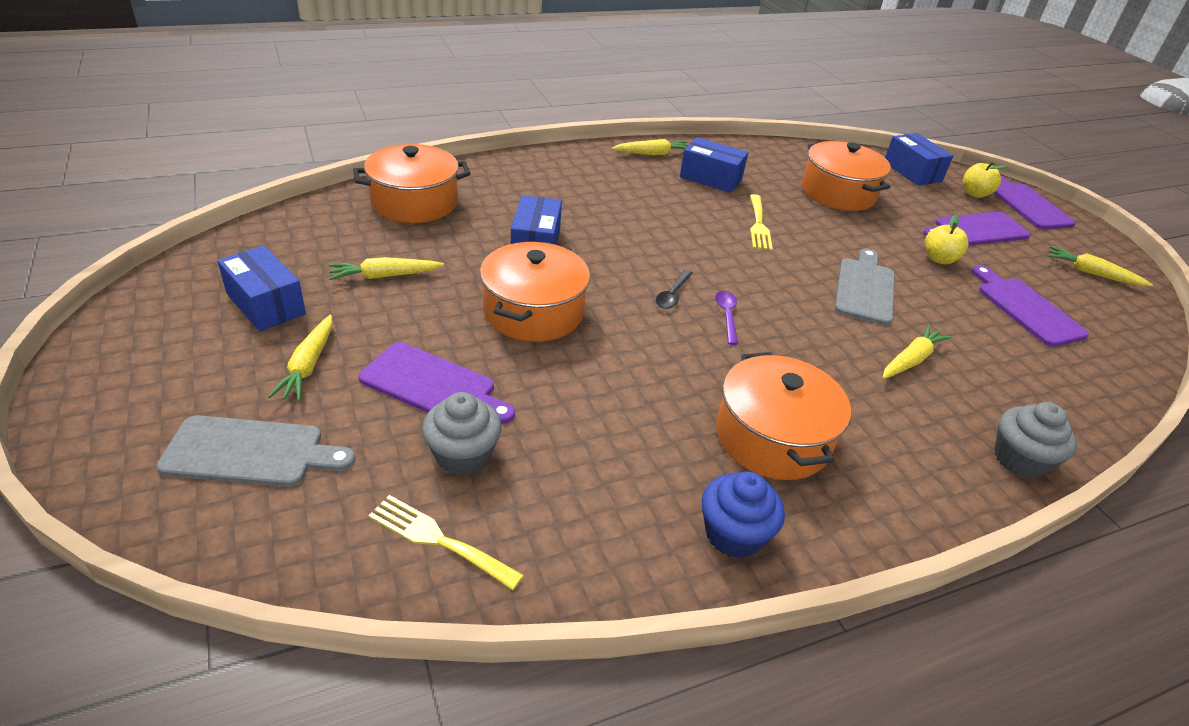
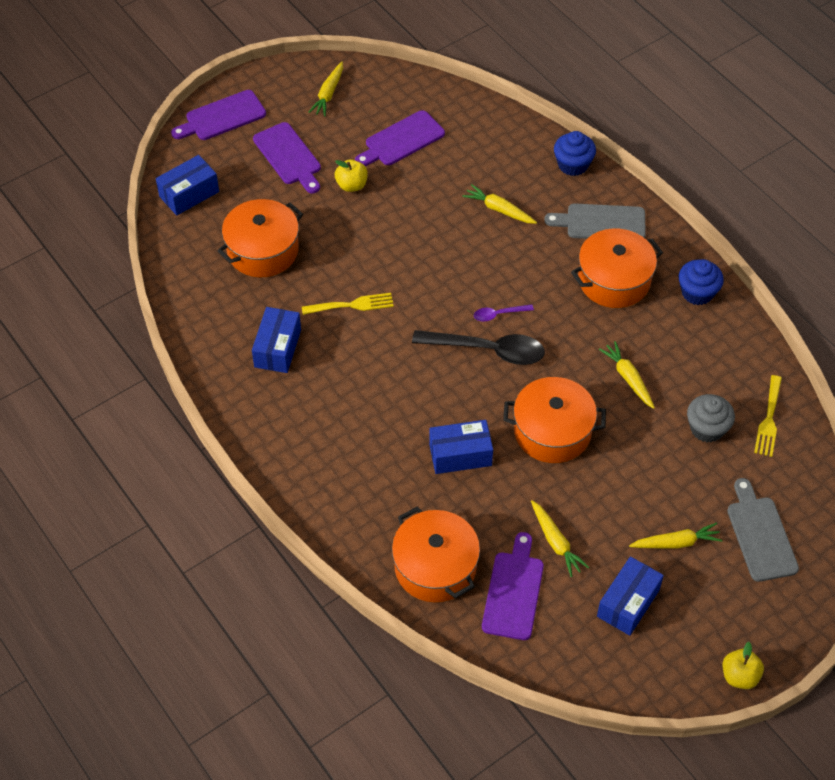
camera: 100 degrees left, 15 degrees up
purple cutting board [359,342,515,424] -> purple cutting board moved to [482,532,544,640]
yellow carrot [611,139,688,155] -> yellow carrot moved to [599,341,655,409]
black spoon [656,270,693,309] -> black spoon [412,330,545,365], size x2.14
grey cutting board [835,248,895,325] -> grey cutting board moved to [544,203,646,239]
yellow apple [963,162,1007,198] -> yellow apple moved to [722,642,764,689]
grey cupcake [994,402,1077,479] -> blue cupcake [554,131,596,176]

